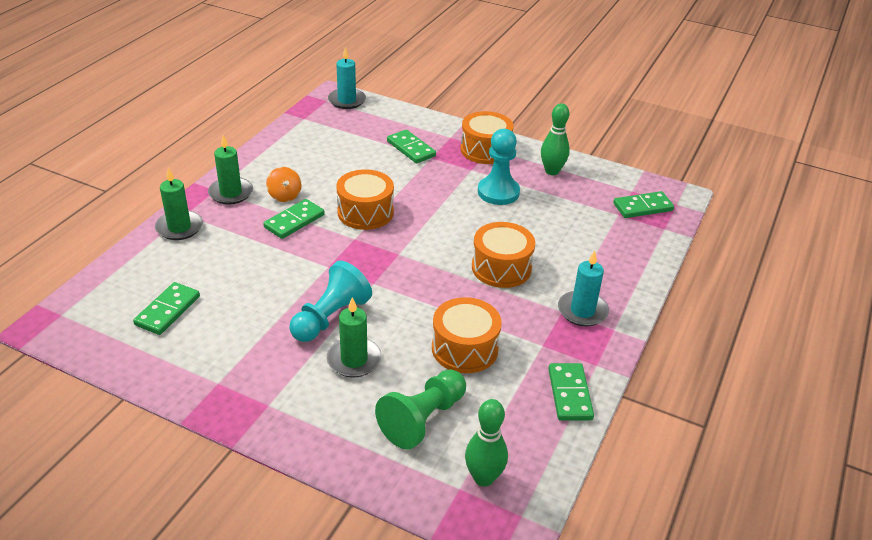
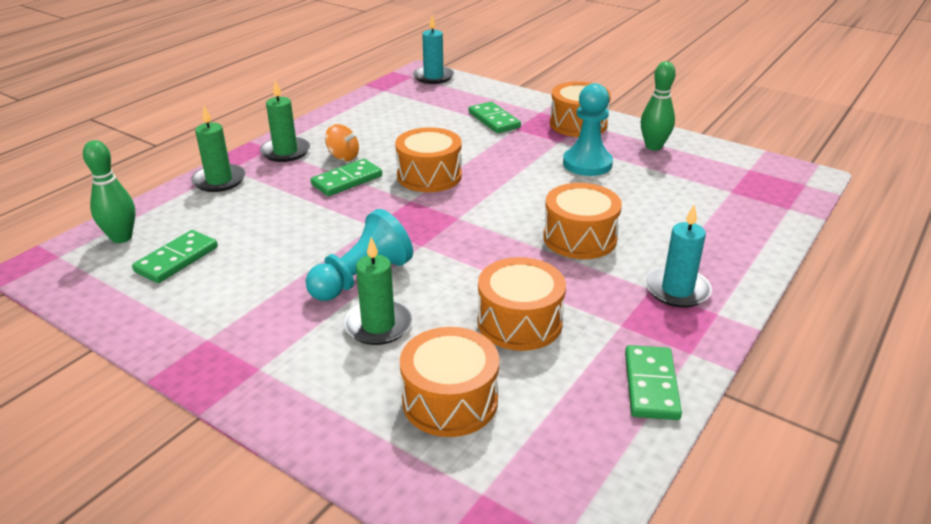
camera: 10 degrees right, 5 degrees down
orange spinning top [266,167,302,202] -> orange spinning top turned 45 degrees counterclockwise [325,124,359,161]
green pawn [375,370,466,450] -> orange drum [400,327,499,437]
green bowling pin [465,399,508,487] -> green bowling pin moved to [83,140,136,243]
green domino [613,191,674,218] -> none

